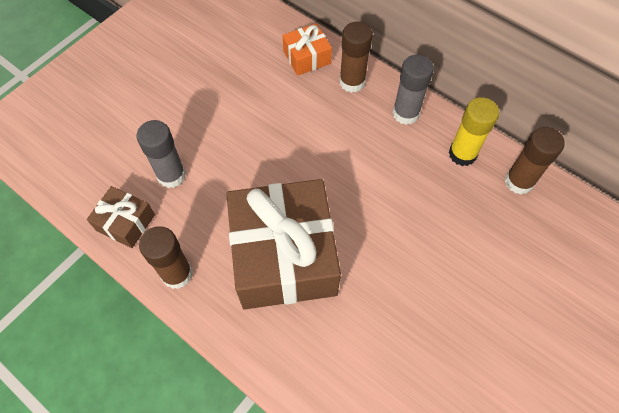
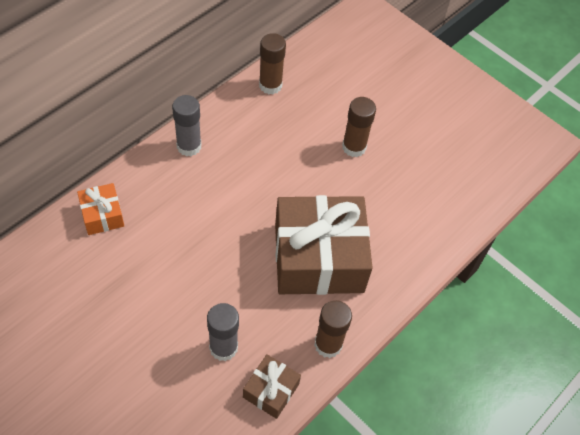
camera: 90 degrees left, 5 degrees down
brown glue stick [339,22,373,93] -> brown glue stick moved to [342,97,376,157]
yellow glue stick [449,97,499,166] -> none

